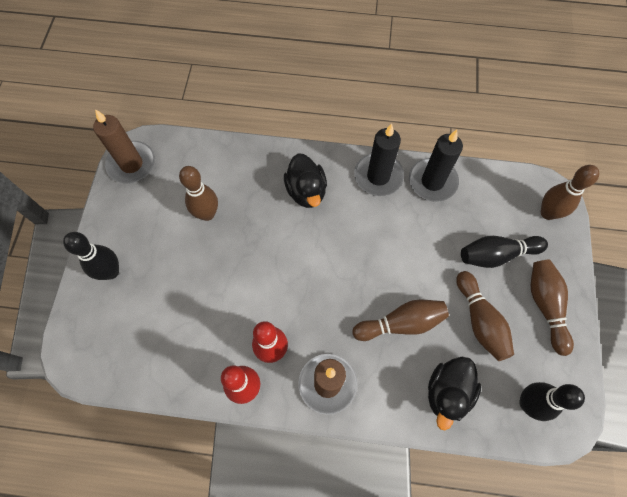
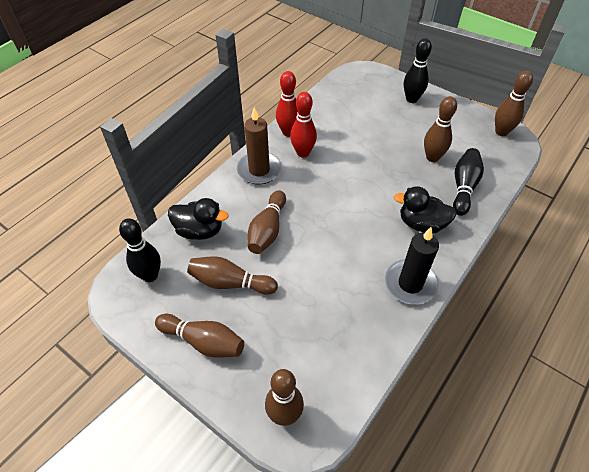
camera: 120 degrees right, 15 degrees down
brown candle [93,109,155,183] -> brown bowling pin [495,71,533,136]
black candle [409,130,463,202] -> none
black duck [428,357,481,430] -> black duck turned 135 degrees clockwise [168,198,229,240]
black bowling pin [461,236,548,268] -> black bowling pin moved to [453,148,484,216]

